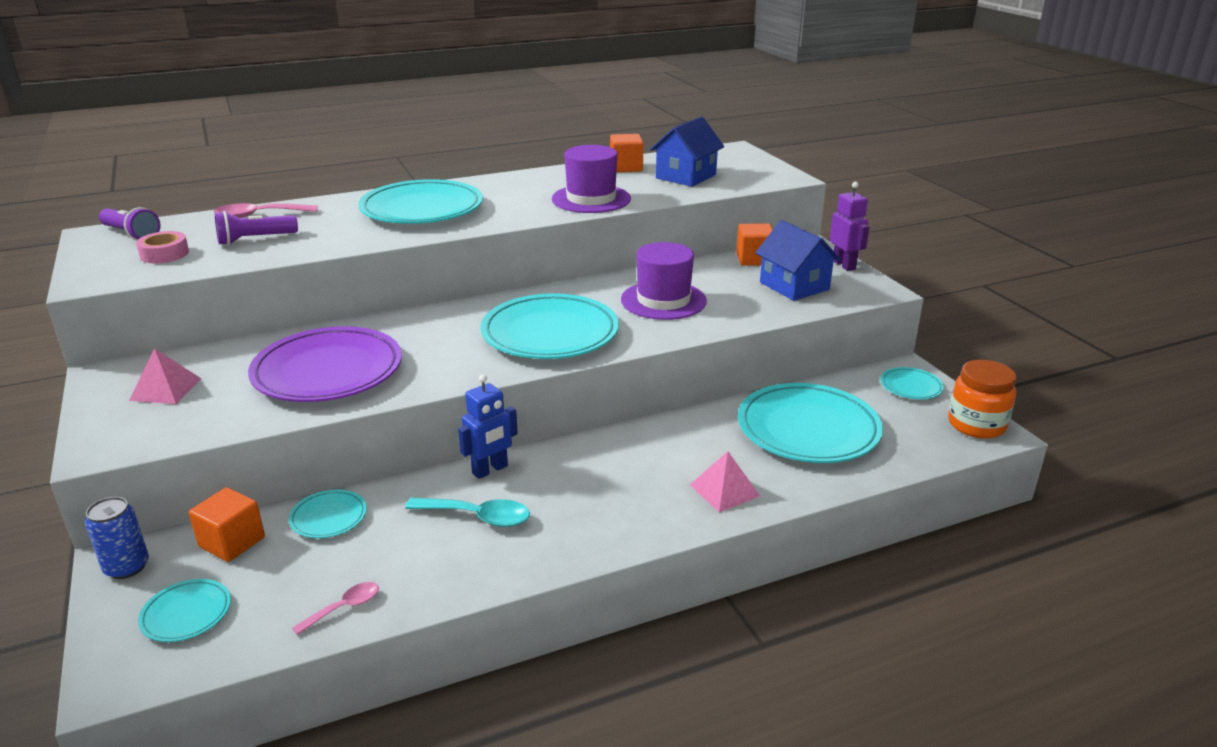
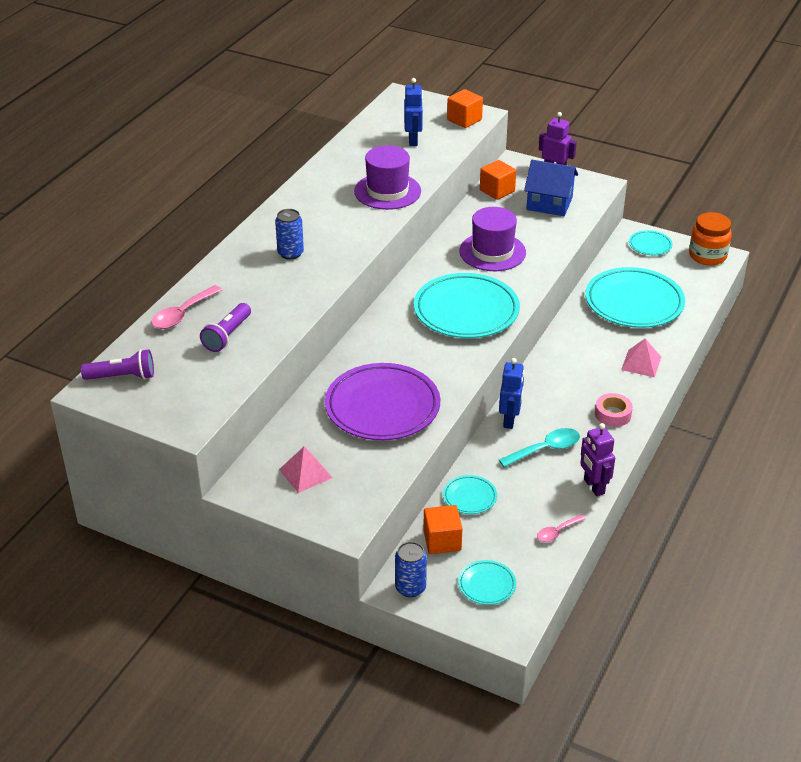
camera: 40 degrees left, 10 degrees up
pink tape [136,231,189,263] -> pink tape moved to [595,393,633,427]
pink spoon [292,582,379,635] -> pink spoon turned 135 degrees counterclockwise [537,514,585,542]
turquoise plate [358,179,483,224] -> blue can [275,209,304,260]
orange cube [610,134,644,172] -> orange cube moved to [447,89,483,128]
blue house [650,117,724,187] -> blue robot [404,78,423,146]
none -> purple robot [580,423,615,496]

